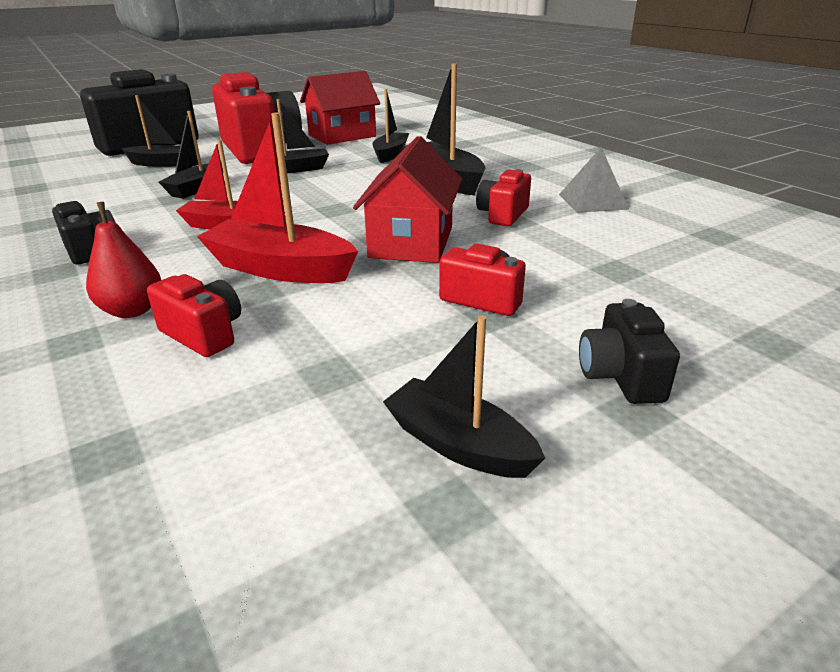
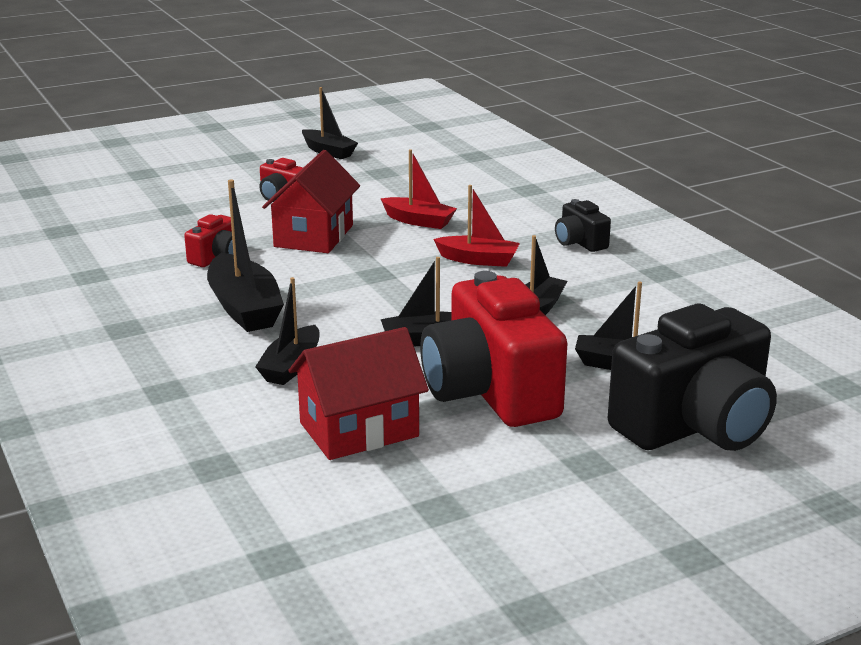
camera: 175 degrees left, 5 degrees down
red pear [86,202,161,318] -> none
red camera [147,274,241,357] -> none
red boat [197,113,358,283] -> red boat [380,149,457,229], size x0.65
grey pyramid [559,147,629,213] -> none
black camera [579,299,680,404] -> none

